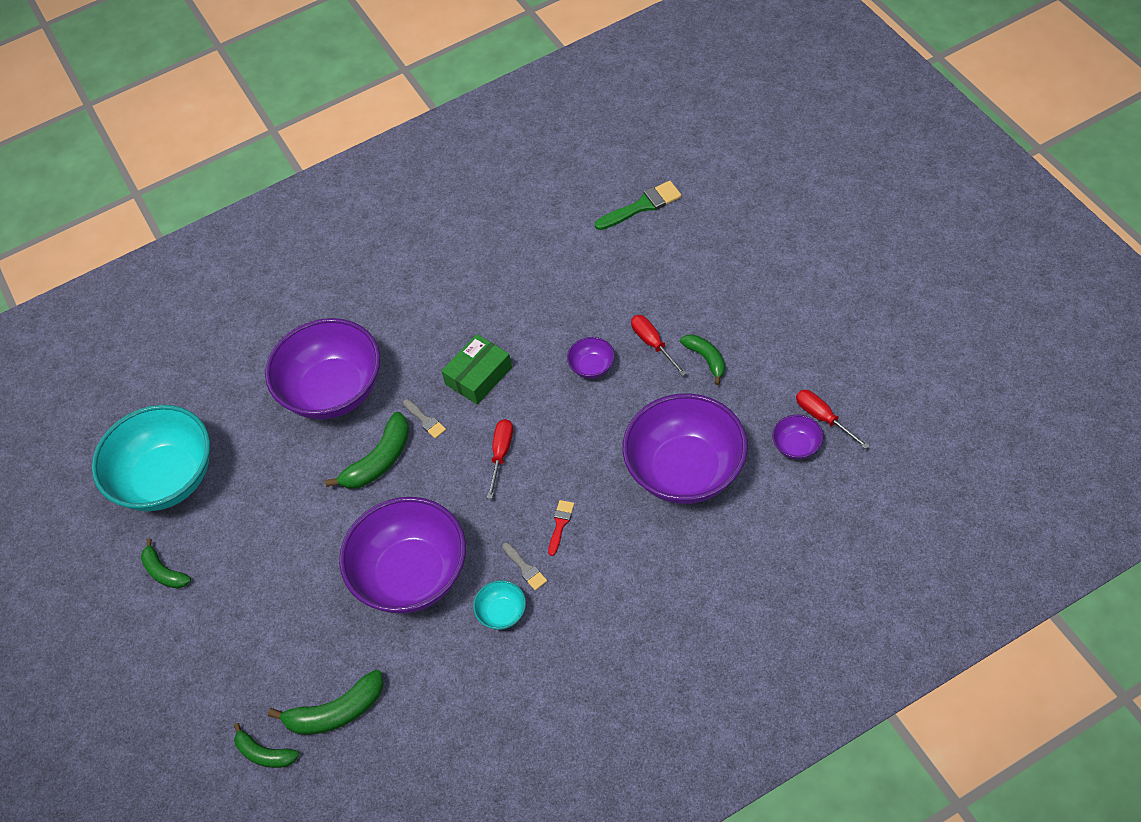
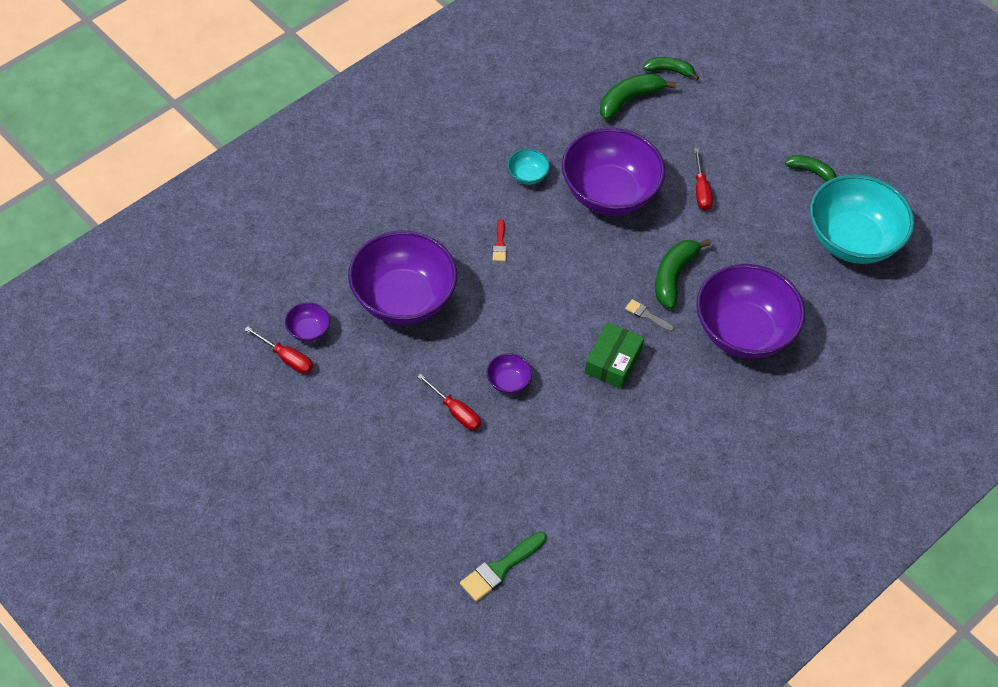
camera: 155 degrees right, 0 degrees up
red screwdriver [487,419,513,499] -> red screwdriver moved to [694,148,713,211]
grey brush [502,542,547,590] -> none
green banana [680,334,725,385] -> none

